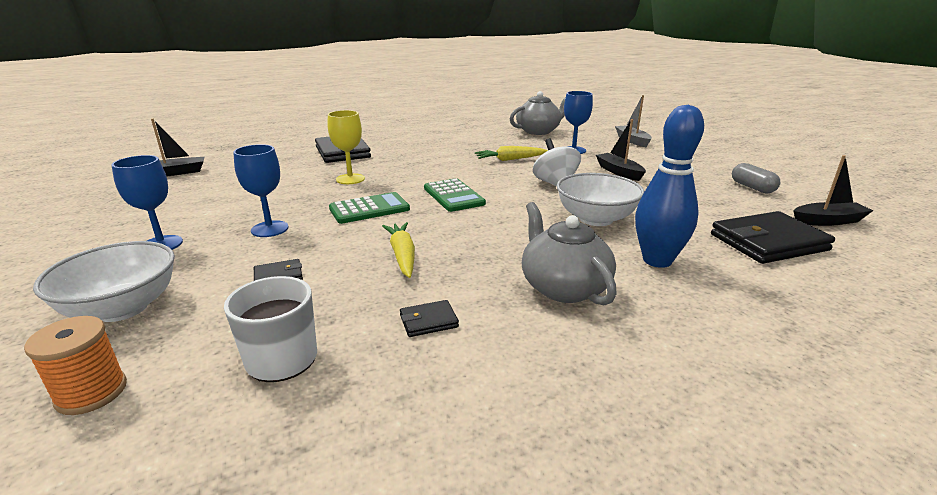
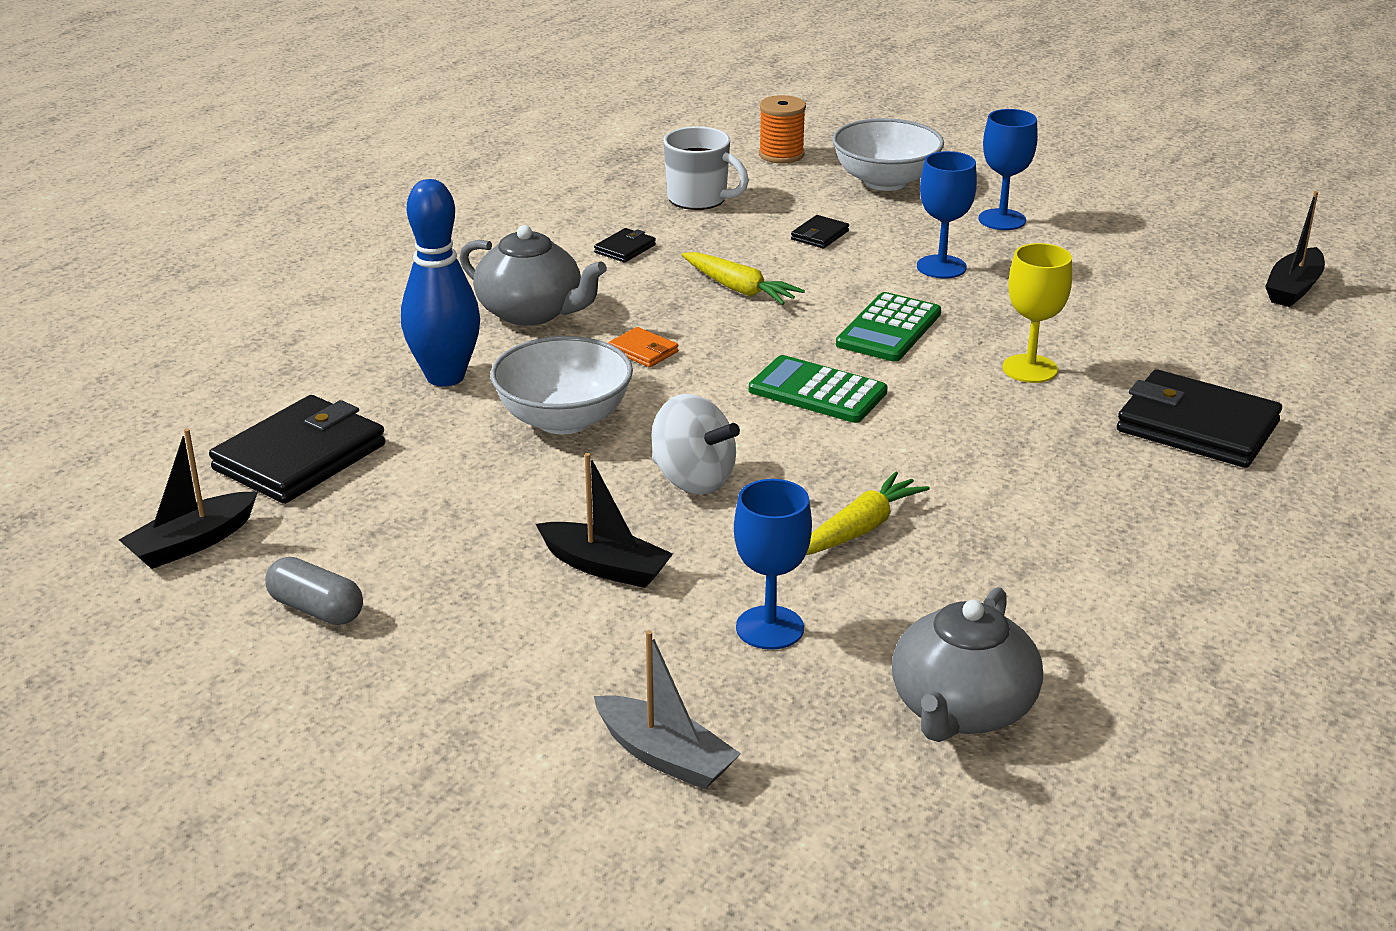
camera: 145 degrees right, 5 degrees up
none -> orange wallet [608,327,678,367]

